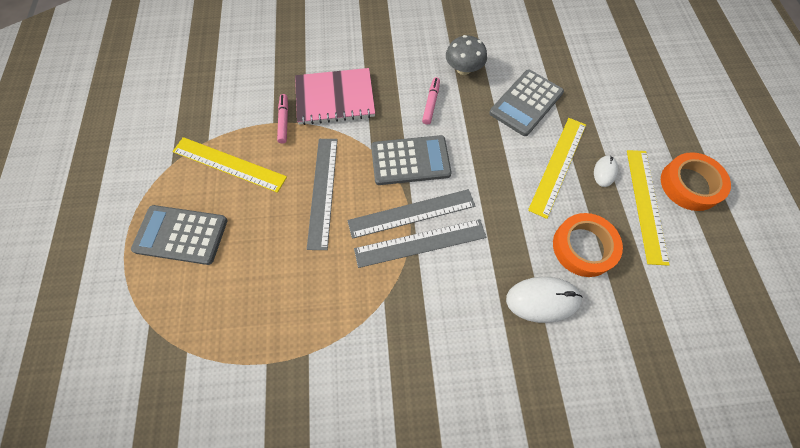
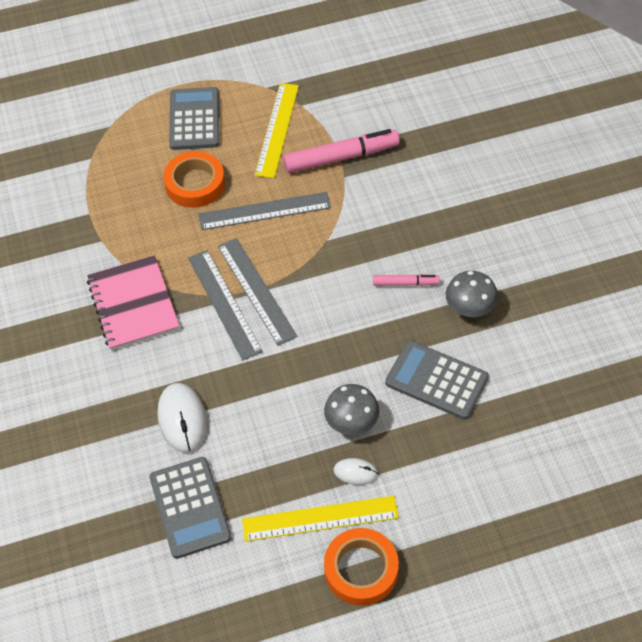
camera: 80 degrees right, 10 degrees down
pink marker [277,94,288,144] -> pink marker [283,129,400,173], size x1.92
pink notebook [295,68,375,125] -> pink notebook moved to [87,255,180,350]
grey calculator [371,135,451,185] -> grey calculator moved to [149,457,232,559]
yellow ruler [528,118,586,219] -> grey mushroom [324,384,380,435]
orange tape [553,213,623,277] -> orange tape moved to [163,151,225,208]

